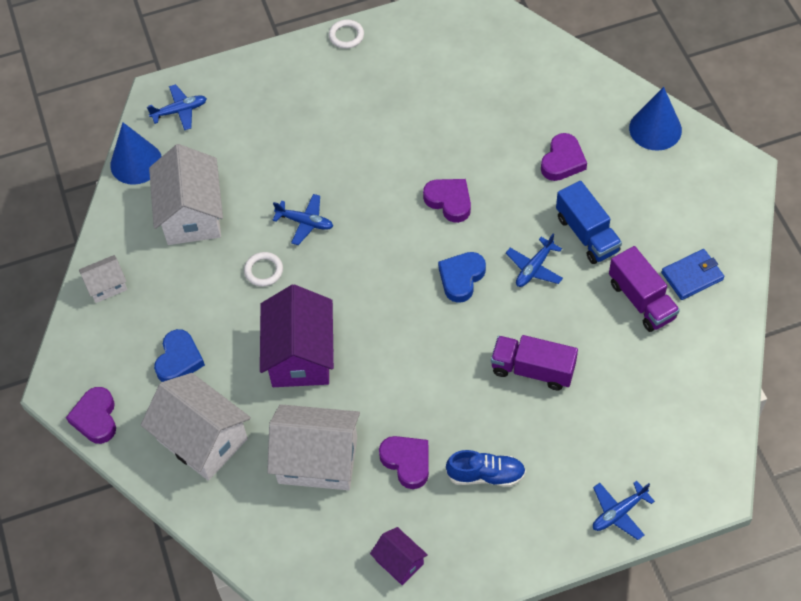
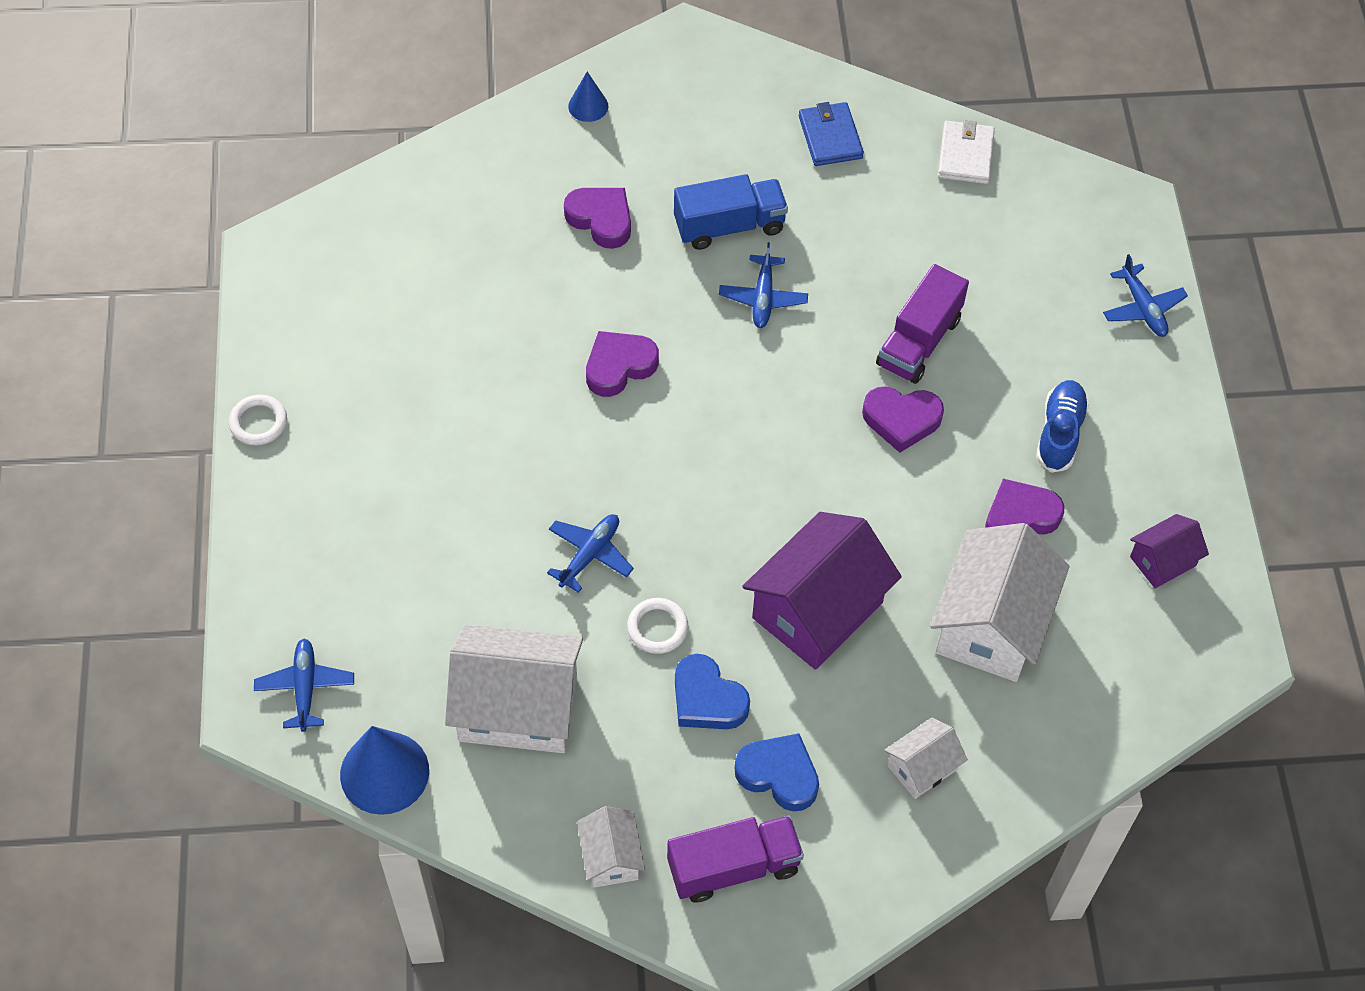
camera: 80 degrees left, 0 degrees up
purple heart [66,387,116,444] -> purple heart moved to [862,386,944,453]
white house [141,373,251,481] -> white house [884,718,968,799], size x0.51
purple house [260,284,334,387] -> purple house turned 60 degrees counterclockwise [742,512,902,670]
blue heart [438,252,486,303] -> blue heart moved to [675,654,750,729]
blue plane [506,233,563,287] -> blue plane turned 45 degrees clockwise [719,242,808,328]
purple truck [609,246,680,332] -> purple truck moved to [667,815,804,903]
blue cone [629,87,682,151] -> blue cone [568,72,608,122], size x0.55
none -> white wallet [938,120,995,184]

